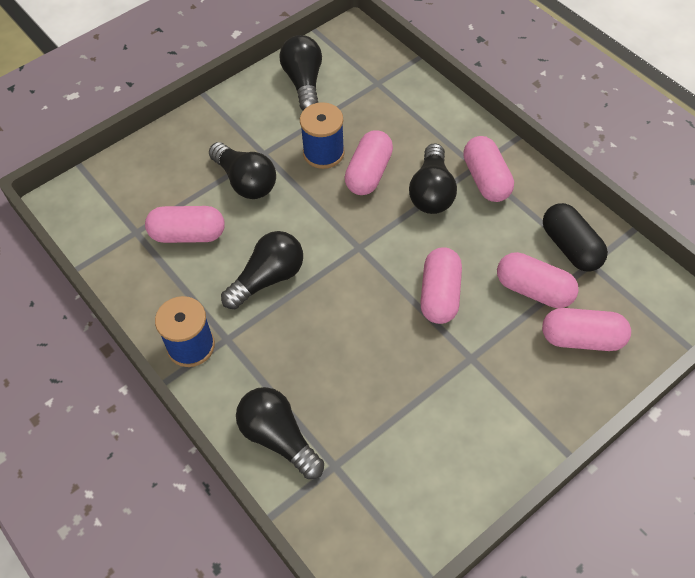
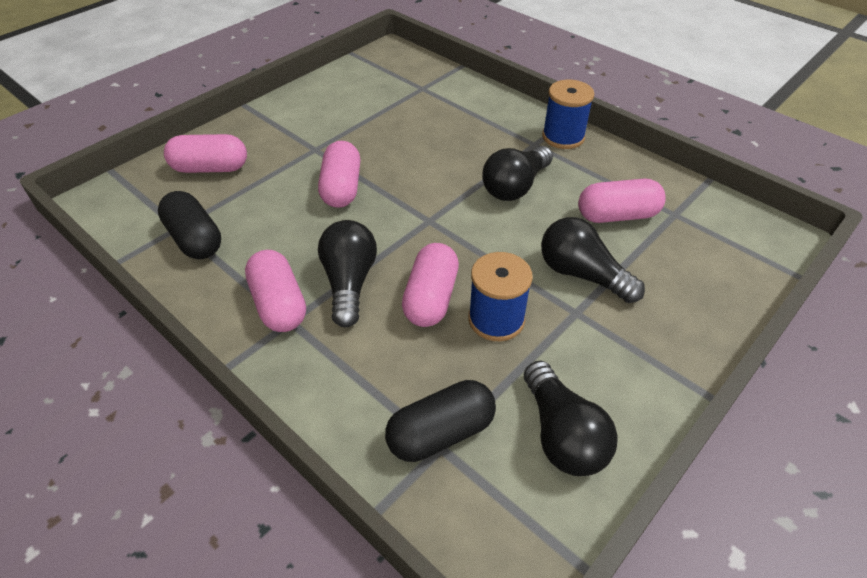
camera: 170 degrees right, 10 degrees down
black light bulb [236,387,324,479] -> none
pink capsule [497,252,579,308] -> none
none -> black capsule [385,380,496,462]

